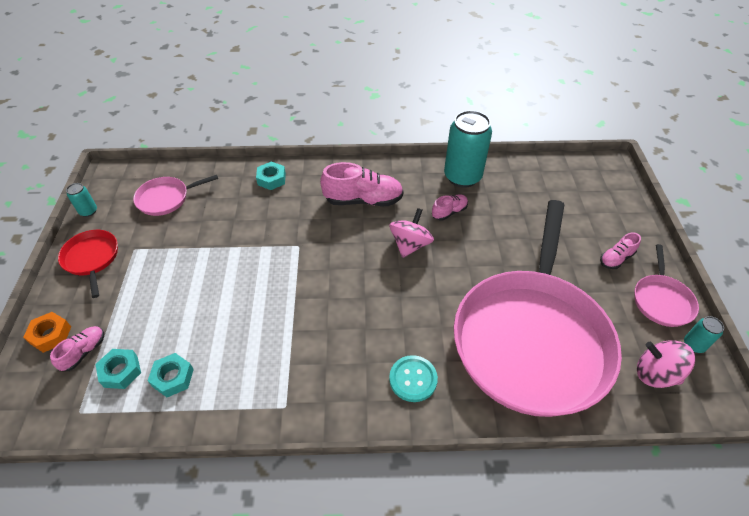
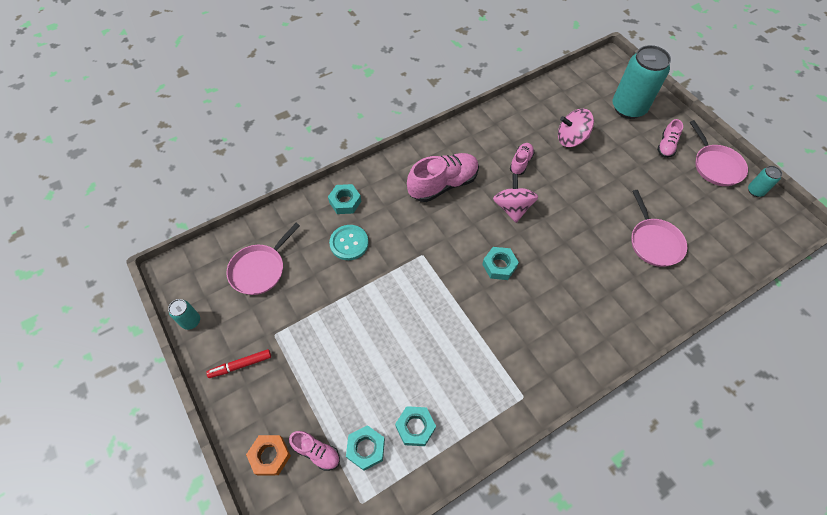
camera: 30 degrees left, 10 degrees up
pink shoe [50,326,104,371] -> pink shoe turned 120 degrees clockwise [289,431,340,471]
red pan [58,230,118,298] -> red marker [206,349,271,378]
turquoise button [389,355,438,402] -> turquoise button moved to [329,225,369,260]
turquoise can [444,110,492,188] -> turquoise can moved to [613,45,671,119]
pink pan [454,200,622,417] -> pink pan [632,190,687,267], size x0.40
pink spinning top [637,340,695,388] -> pink spinning top moved to [558,109,594,147]
none -> turquoise nut [482,247,519,280]

